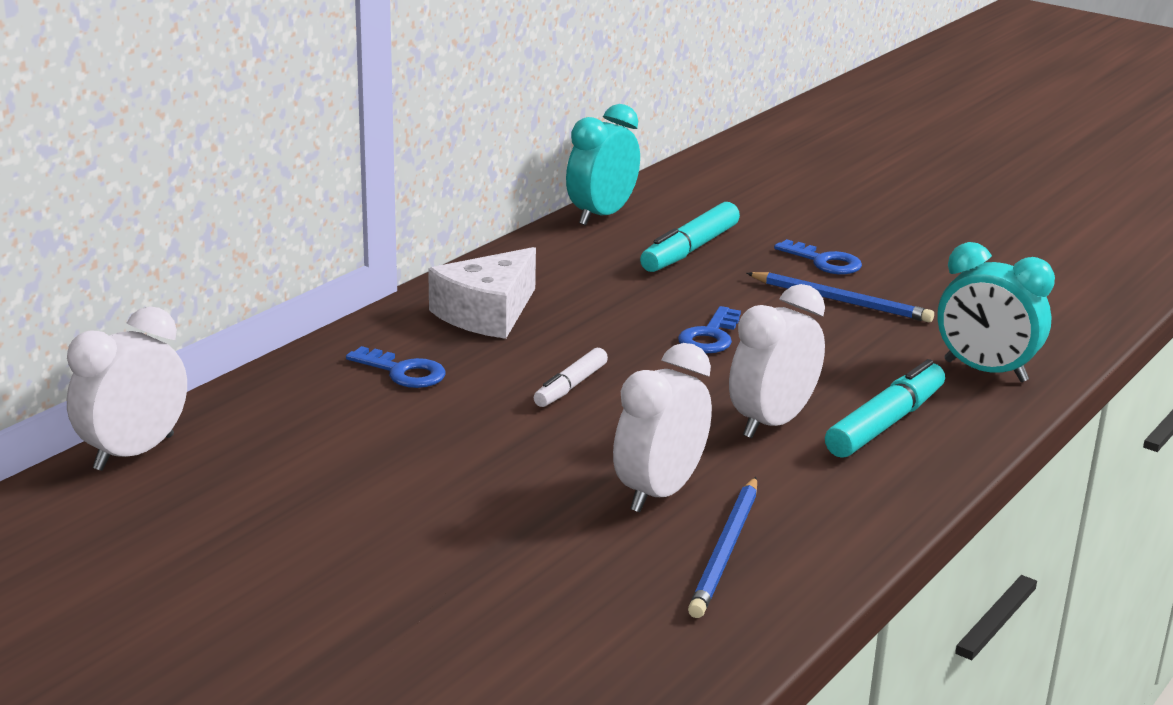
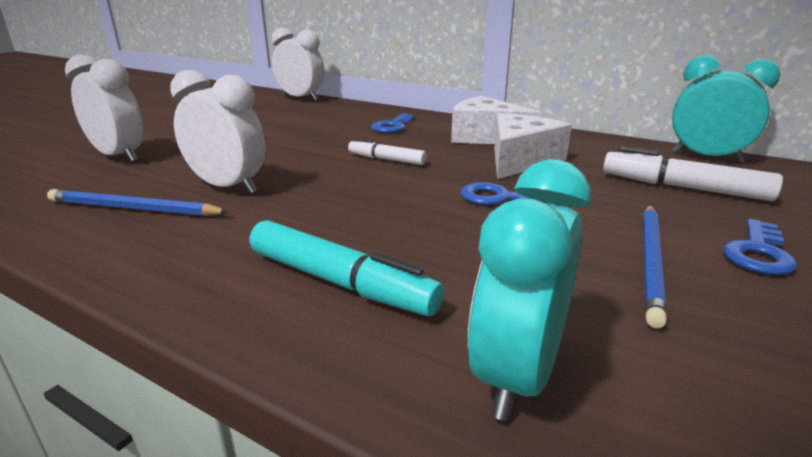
camera: 85 degrees right, 0 degrees up
turquoise marker [640,202,740,272] -> white marker [603,146,783,201]
white clock [729,284,825,438] -> white clock moved to [65,55,144,162]
none -> white cheese [494,113,572,179]

